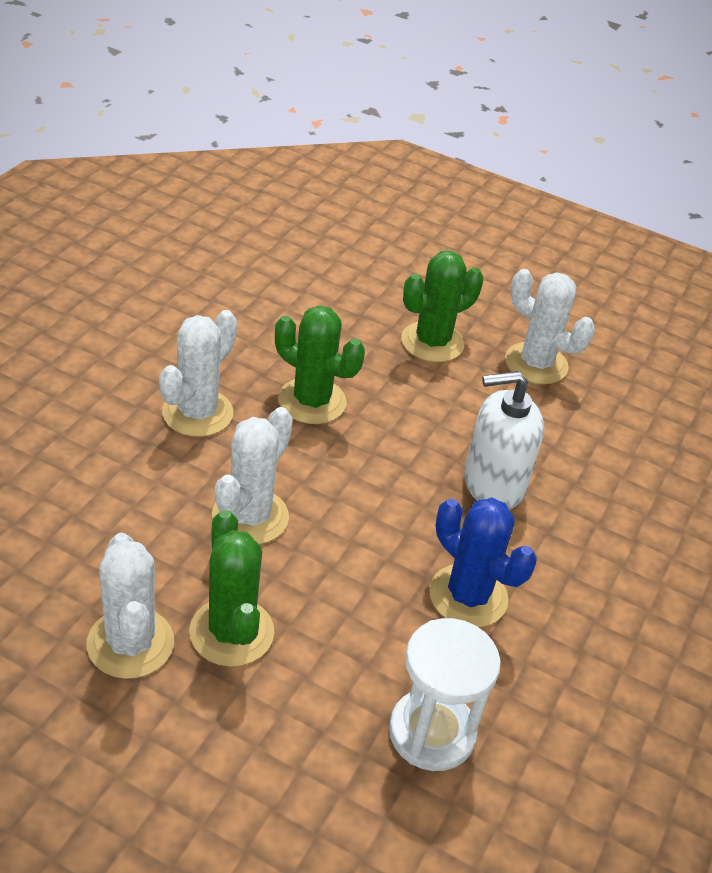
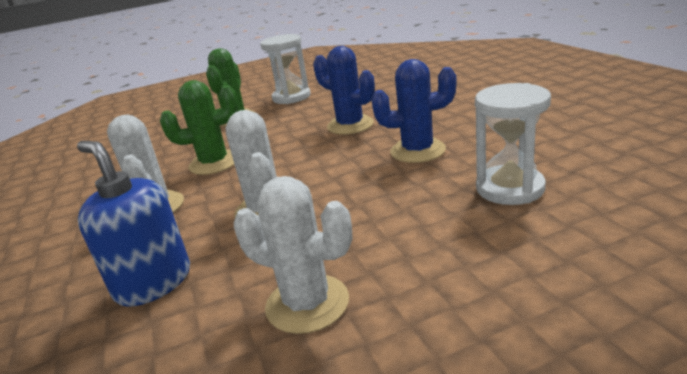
camera: 40 degrees left, 15 degrees down
green cactus [189,510,274,667] -> none
white soap dispenser [464,371,544,510] -> blue cactus [313,46,375,135]
white cactus [505,269,595,384] -> white hourglass [260,34,310,104]
none -> blue soap dispenser [77,141,190,307]

